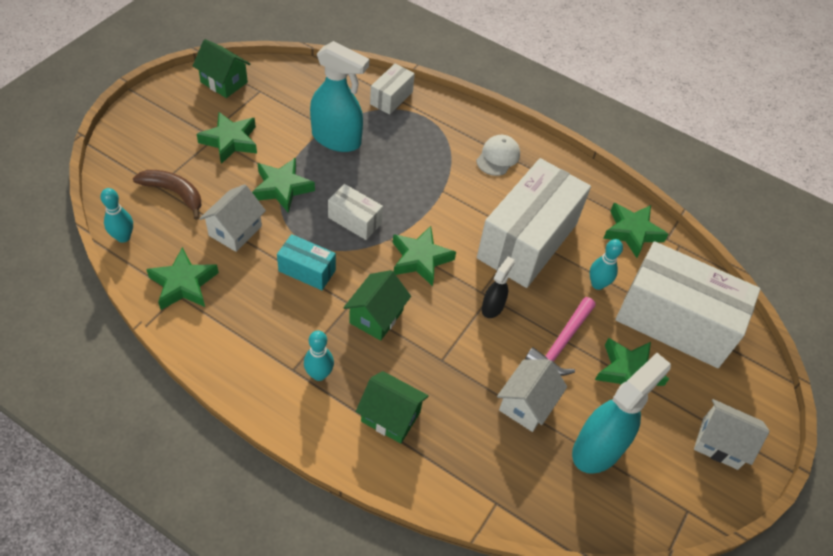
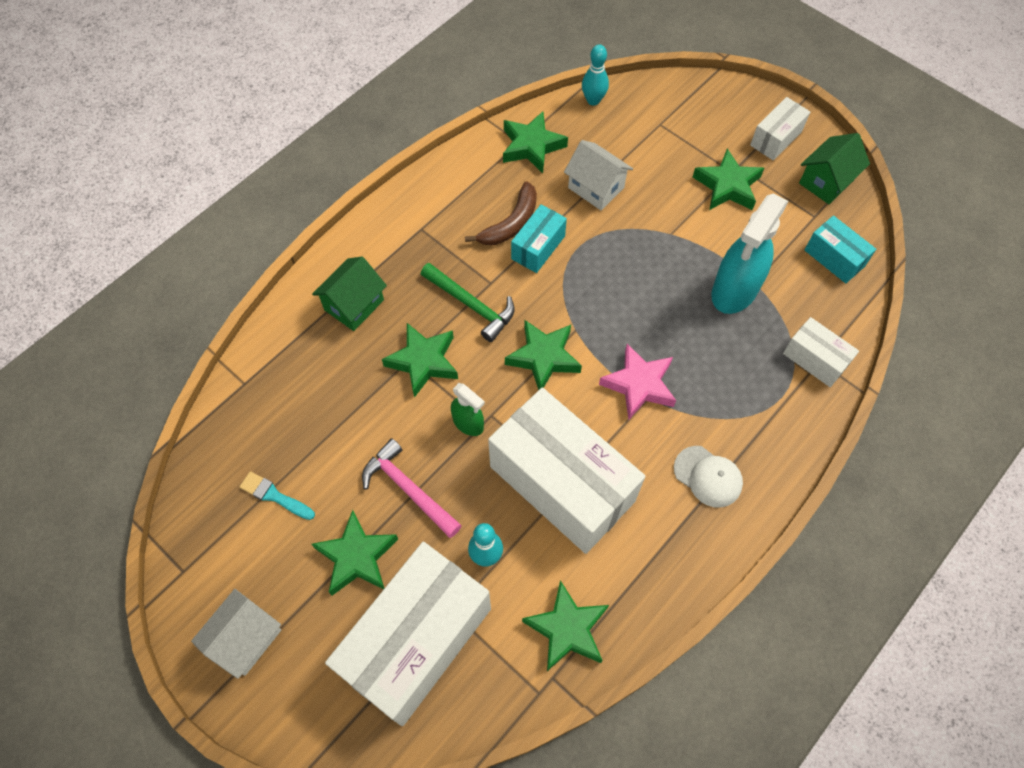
camera: 105 degrees right, 10 degrees up
brown banana [133,170,201,220] -> brown banana moved to [465,181,537,245]
green star [252,158,315,213] -> green star moved to [382,323,458,398]
turquoise bowling pin [304,330,334,381] -> none
white box [328,184,383,240] -> white box moved to [750,97,810,160]
green house [343,270,411,341] -> green hammer [421,263,514,342]
black spray bottle [482,256,515,318] -> green spray bottle [451,383,485,436]
white house [497,359,567,432] -> none
turquoise spray bottle [572,353,671,474] -> turquoise brush [240,471,315,520]
none -> pink star [599,344,676,420]
none -> turquoise box [805,215,876,284]

